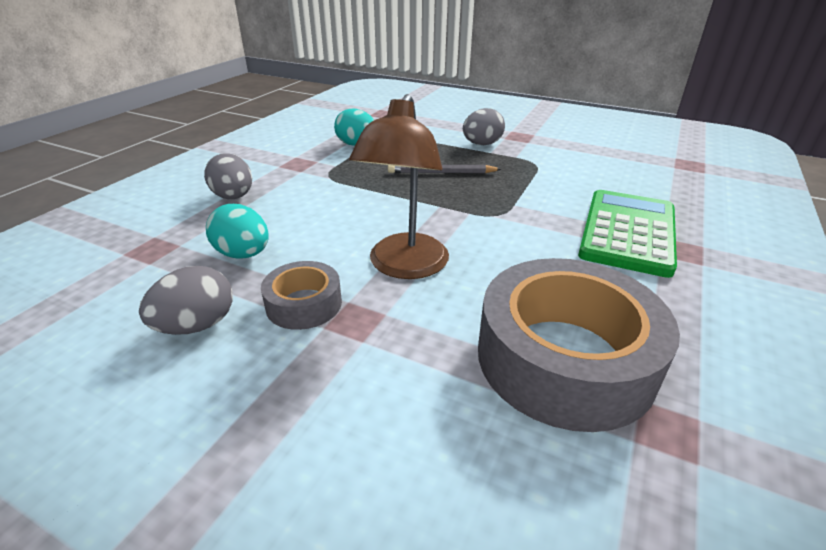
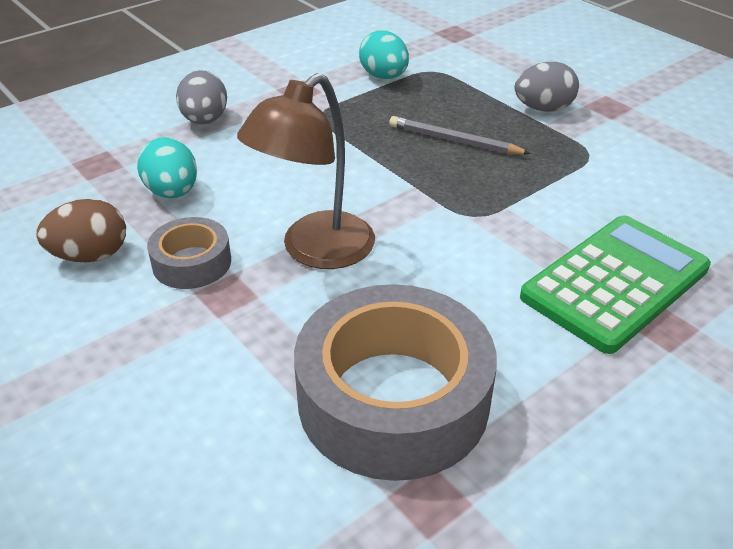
camera: 25 degrees right, 5 degrees up
grey egg [139,266,233,335] -> brown egg [36,199,126,262]

